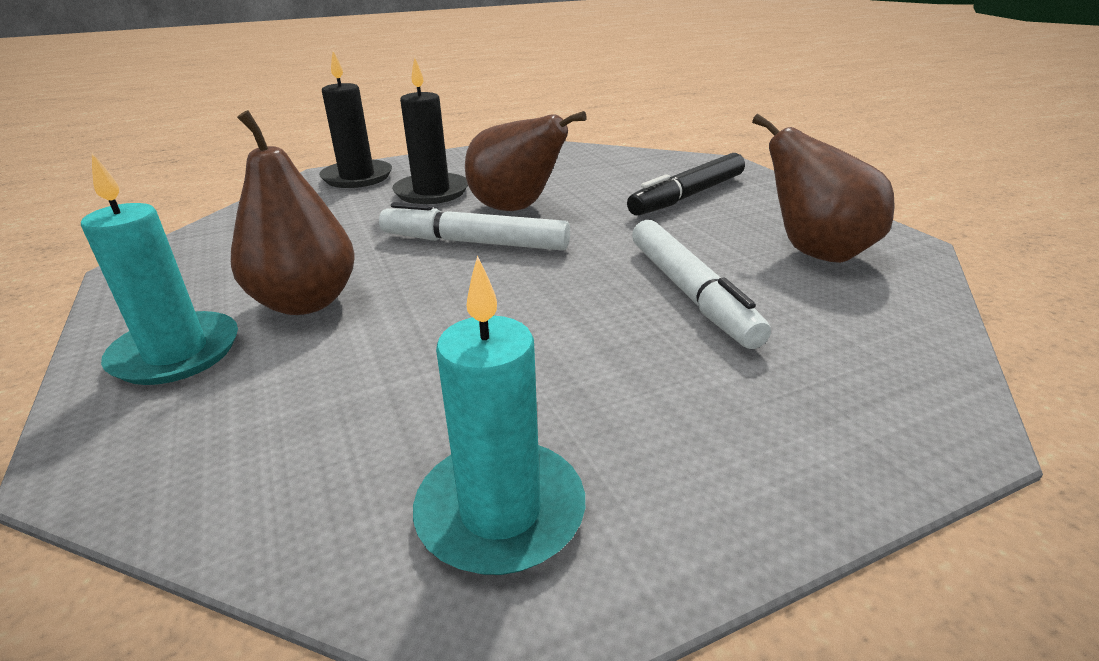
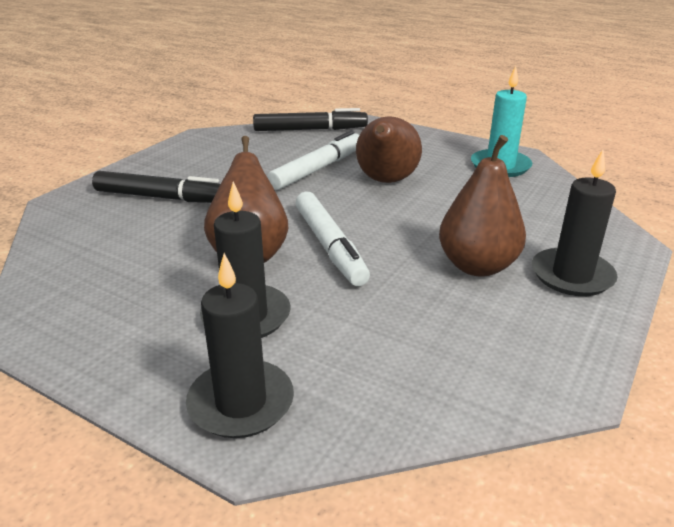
camera: 125 degrees left, 0 degrees up
turquoise candle [81,153,238,385] -> black candle [532,150,618,296]
brown pear [752,114,895,263] -> brown pear moved to [356,116,422,183]
none -> black marker [253,108,368,131]

